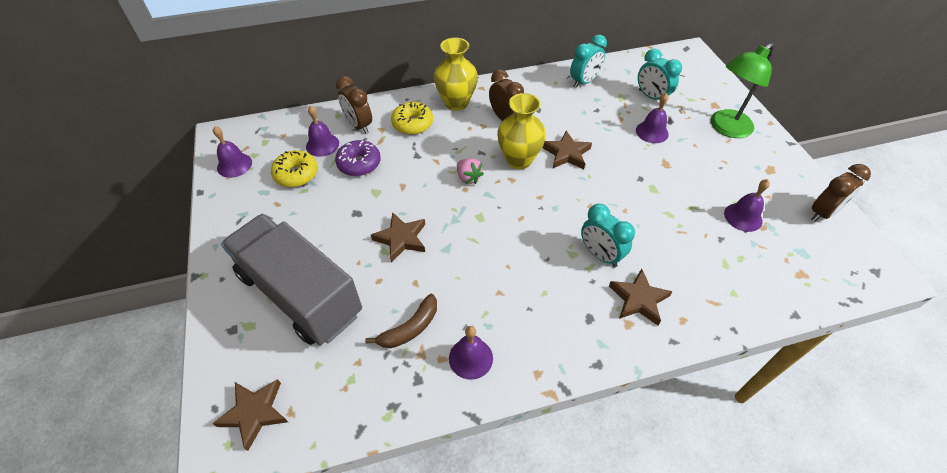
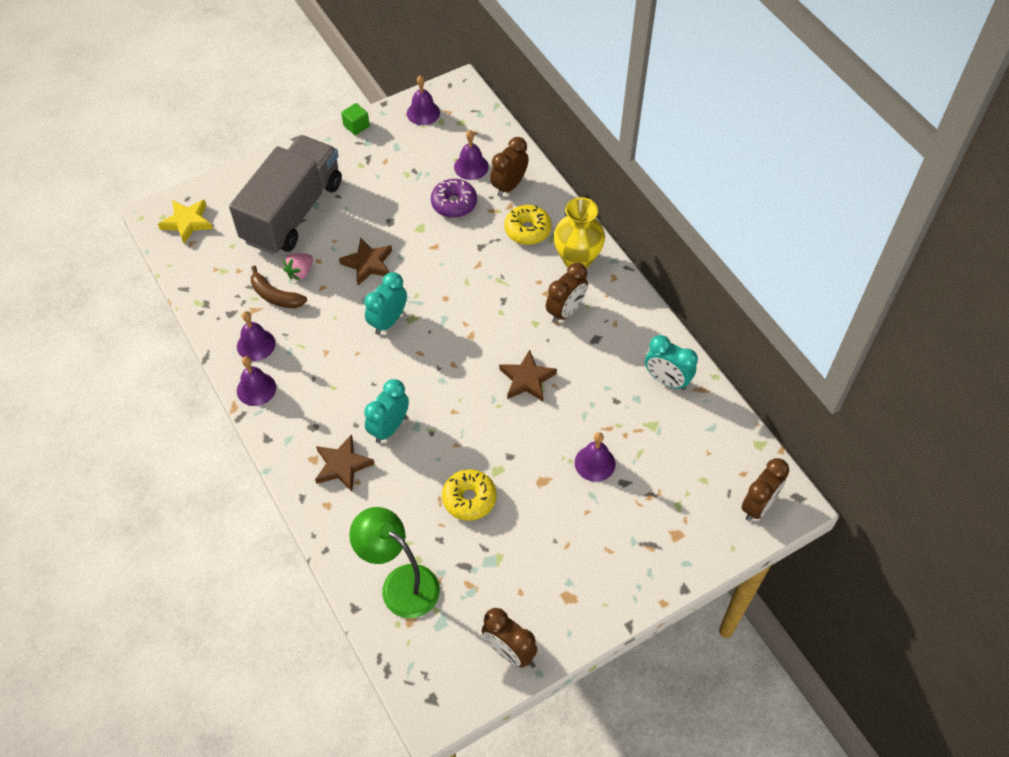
camera: 75 degrees right, 5 degrees up
brown star [212,379,288,451] -> yellow star [158,200,213,244]
yellow donut [271,150,318,187] -> yellow donut moved to [442,469,496,521]
pink strawberry [457,158,484,184] -> pink strawberry moved to [283,253,313,280]
yellow vase [497,93,546,169] -> none
turquoise clock [638,49,682,104] -> turquoise clock moved to [365,272,407,335]
green lamp [711,43,774,138] -> green lamp moved to [349,507,440,618]
purple bell [724,179,770,232] -> purple bell moved to [237,356,276,406]
none -> green cube [341,103,370,135]
none -> brown clock [741,458,789,521]

